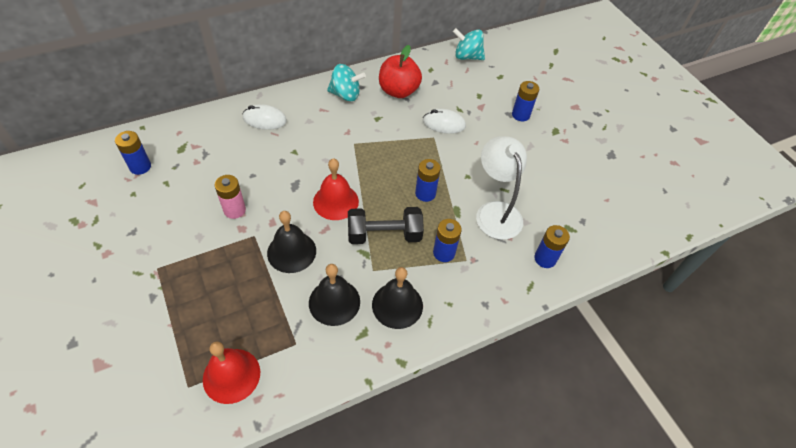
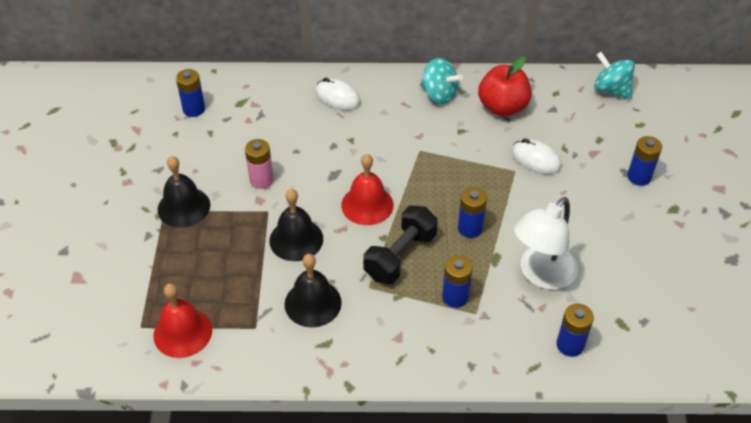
camera: 30 degrees right, 5 degrees down
black dumbbell [348,207,424,244] -> black dumbbell turned 75 degrees counterclockwise [363,206,438,284]
black bell [372,267,423,329] -> black bell moved to [158,156,210,228]
white lamp [476,136,527,240] -> white lamp turned 150 degrees counterclockwise [514,197,578,290]

